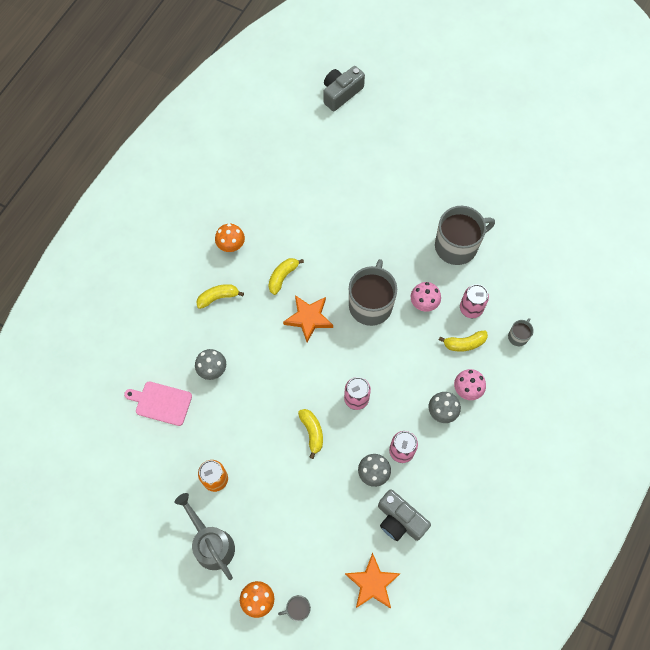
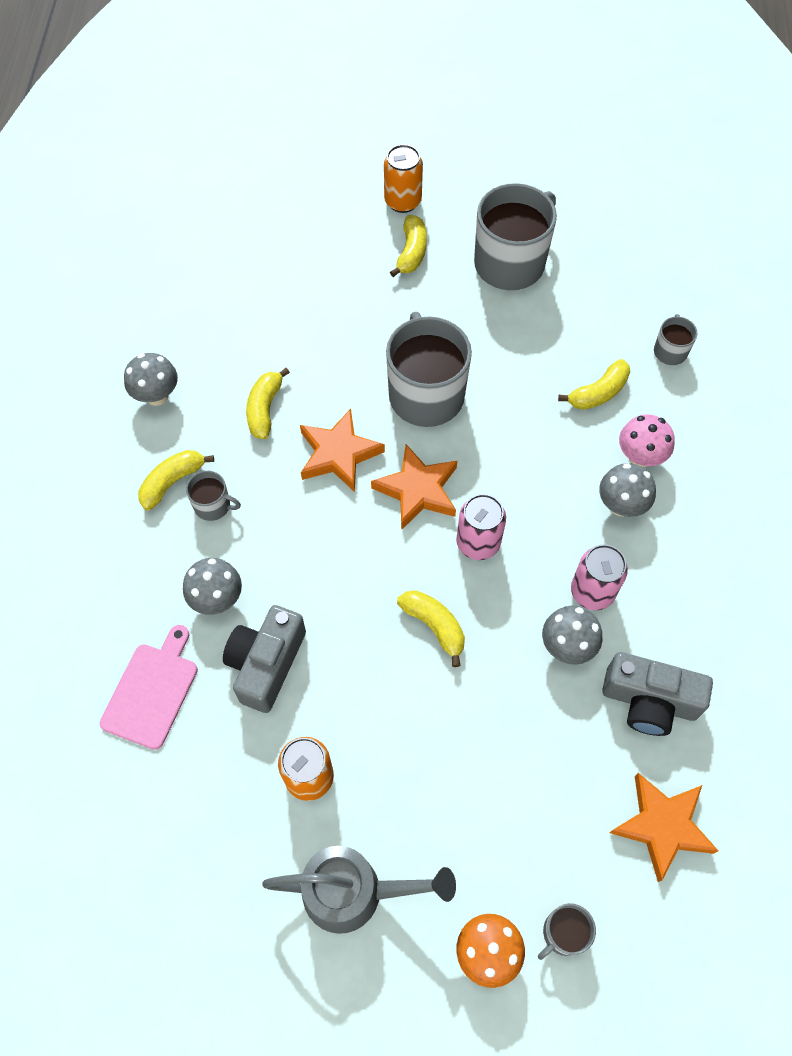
camera: 25 degrees left, 5 degrees down
pink cutting board [124,381,192,426] -> pink cutting board turned 120 degrees clockwise [100,625,198,750]
grey watering can [175,493,235,580] -> grey watering can turned 150 degrees clockwise [262,846,456,934]
orange mushroom [215,224,245,252] -> grey mushroom [124,353,178,406]
grey camera [324,66,365,111] -> grey camera moved to [223,605,306,713]
pink mushroom [411,282,441,312] -> none
pink can [460,284,489,318] -> none
none -> grey mug [186,471,241,521]
none -> orange star [371,444,457,530]
none -> orange can [384,144,423,213]
none -> yellow banana [390,215,427,277]

